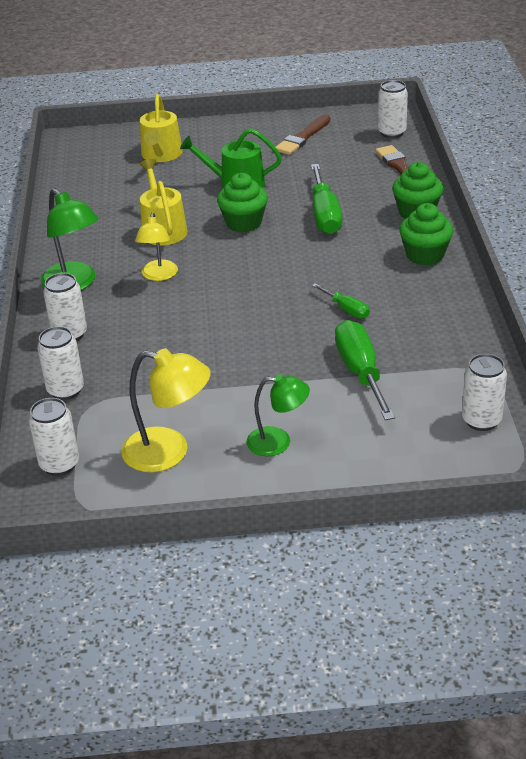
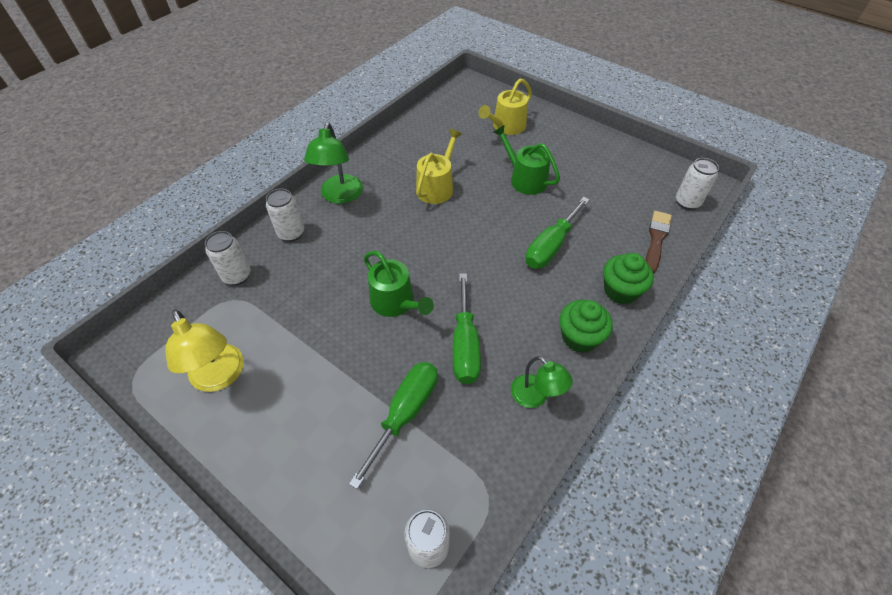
camera: 40 degrees right, 15 degrees up
white can [29,398,79,476] -> none
yellow lamp [135,213,178,281] -> none
green cupcake [217,173,268,232] -> none
green lamp [246,374,310,456] -> green lamp moved to [511,356,573,408]
brown brush [276,115,330,155] -> none
green screwdriver [312,283,370,319] -> green screwdriver [453,273,481,384], size x1.86
none -> green watering can [364,251,434,317]

